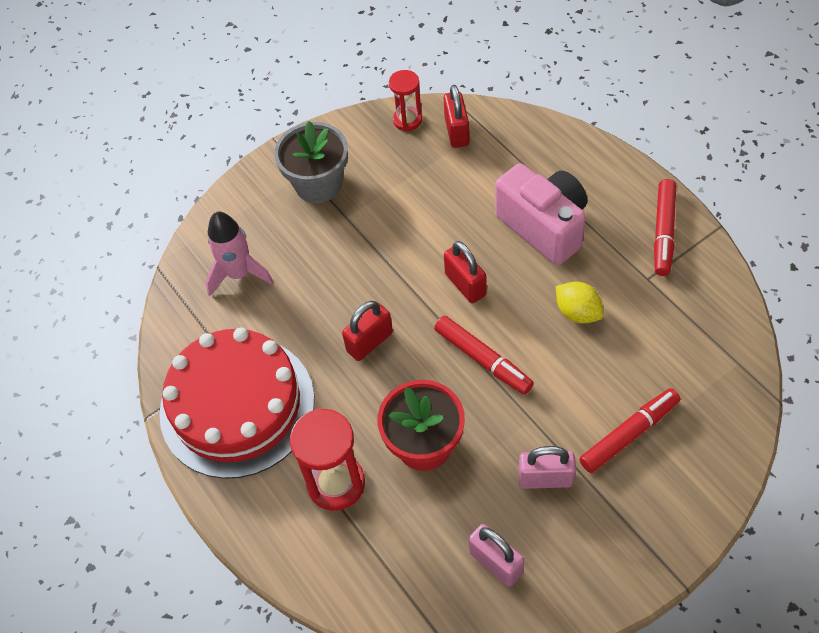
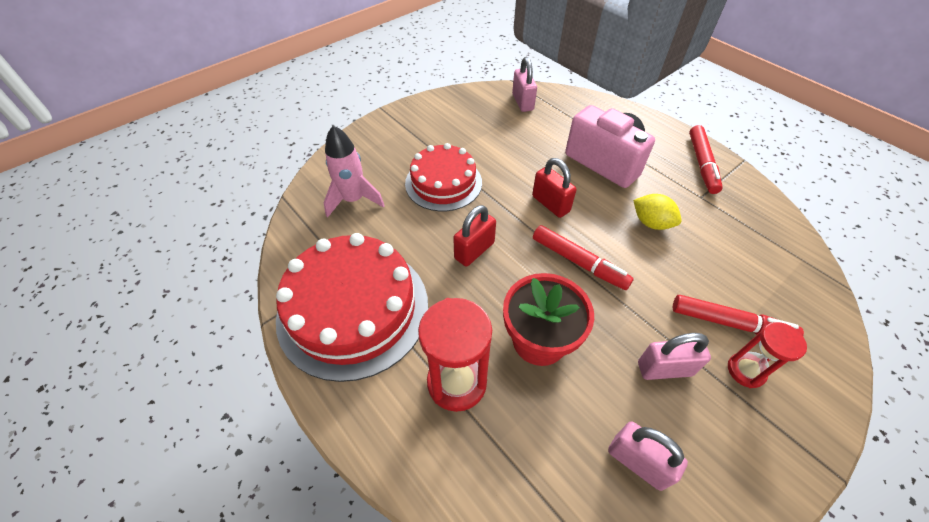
camera: 10 degrees left, 5 degrees down
grey flower pot [274,121,348,203] -> none
red hourglass [389,70,422,131] -> red hourglass moved to [728,322,807,388]
red padlock [444,85,469,148] -> pink padlock [512,57,537,112]
red marker [579,388,680,473] -> red marker turned 60 degrees clockwise [673,295,804,336]
none -> red cake [405,143,482,211]

